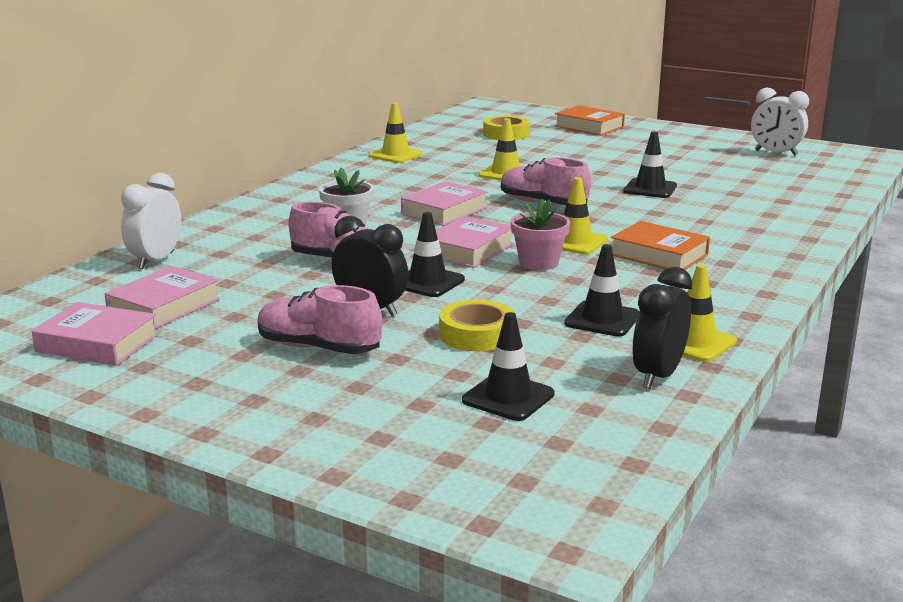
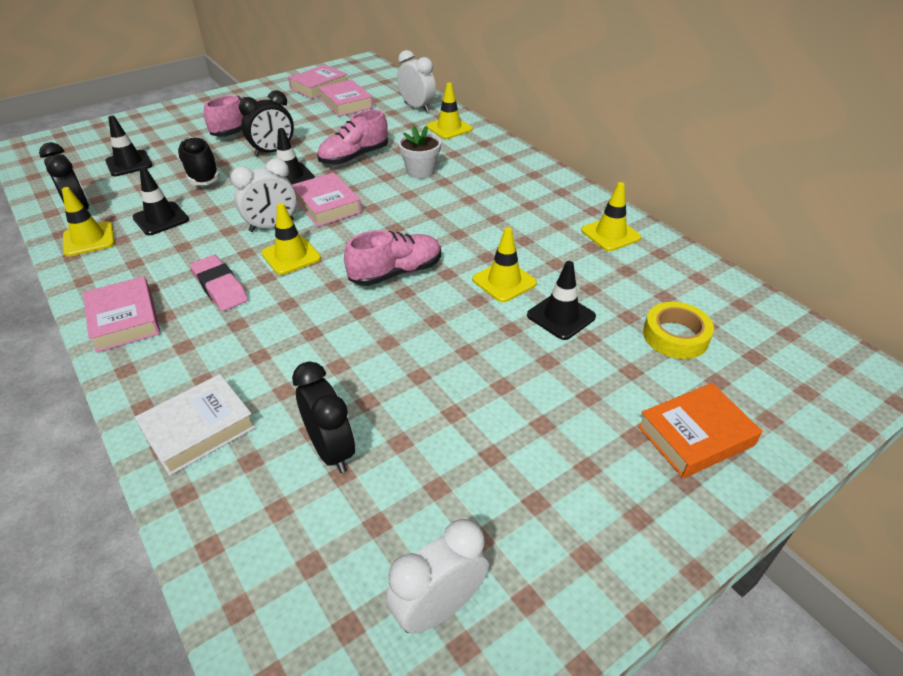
camera: 115 degrees right, 20 degrees up
pink book [401,181,488,226] -> pink book moved to [83,276,161,353]
yellow tape [439,299,515,351] -> black shoe [176,137,220,185]
pink flower pot [511,199,570,270] -> white clock [230,158,296,232]
orange book [611,221,710,270] -> pink eraser [190,255,248,311]
black traffic cone [623,131,677,198] -> black traffic cone moved to [527,261,596,340]
none -> white book [135,374,256,476]
none -> black clock [292,361,355,473]
none -> yellow traffic cone [426,83,472,139]

